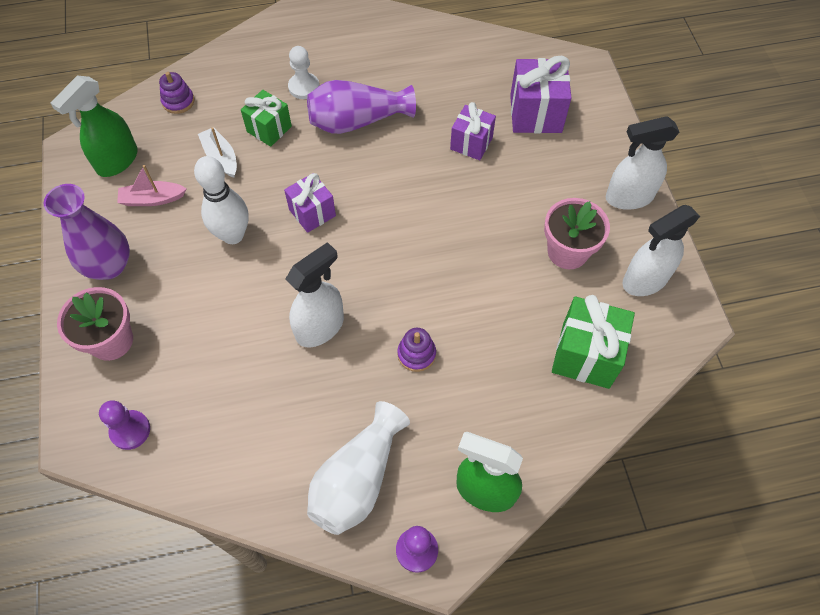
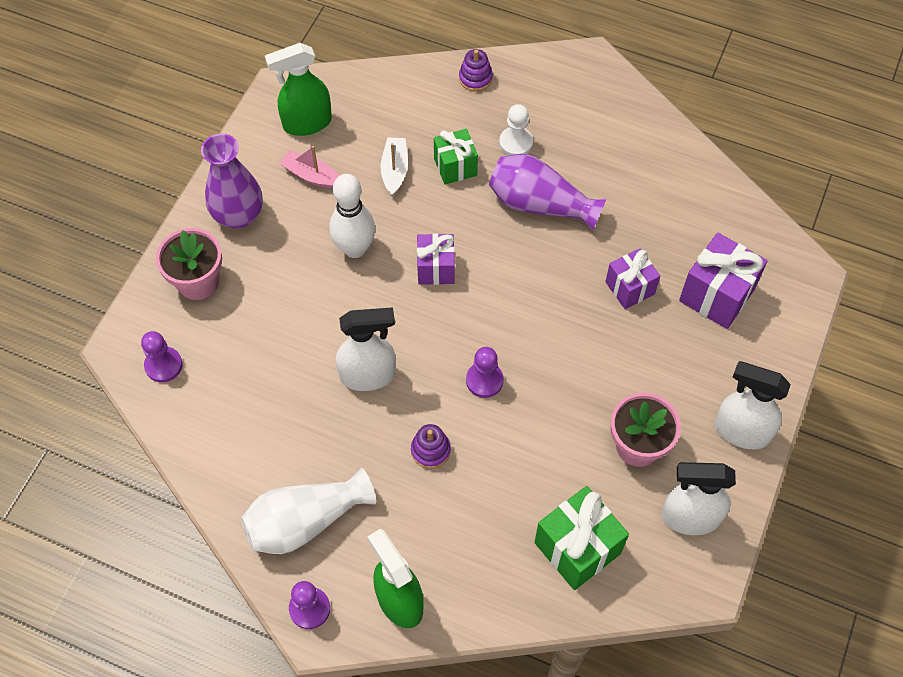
camera: 35 degrees right, 0 degrees up
purple stacking toy [159,72,194,114] -> purple stacking toy moved to [459,49,493,91]
none -> purple pawn [466,347,504,398]

